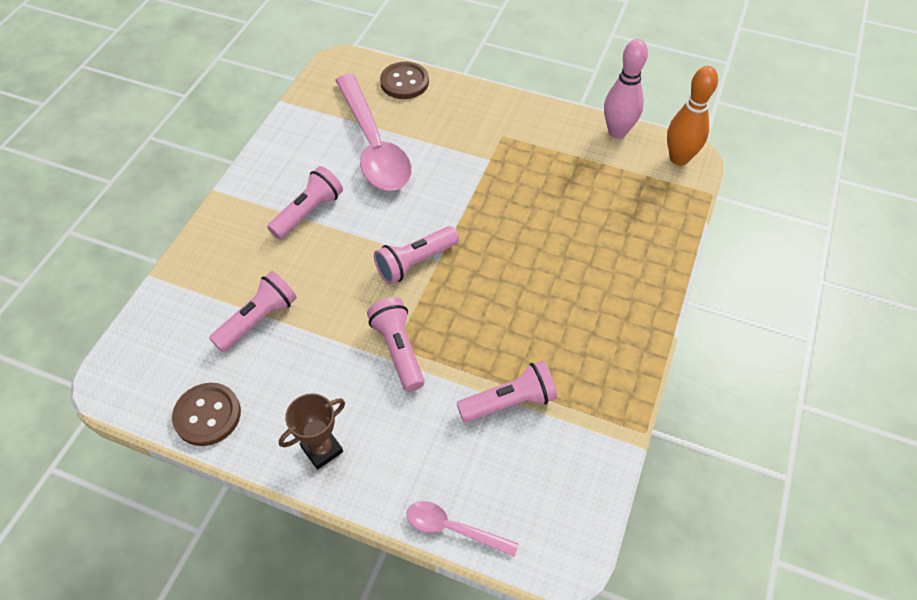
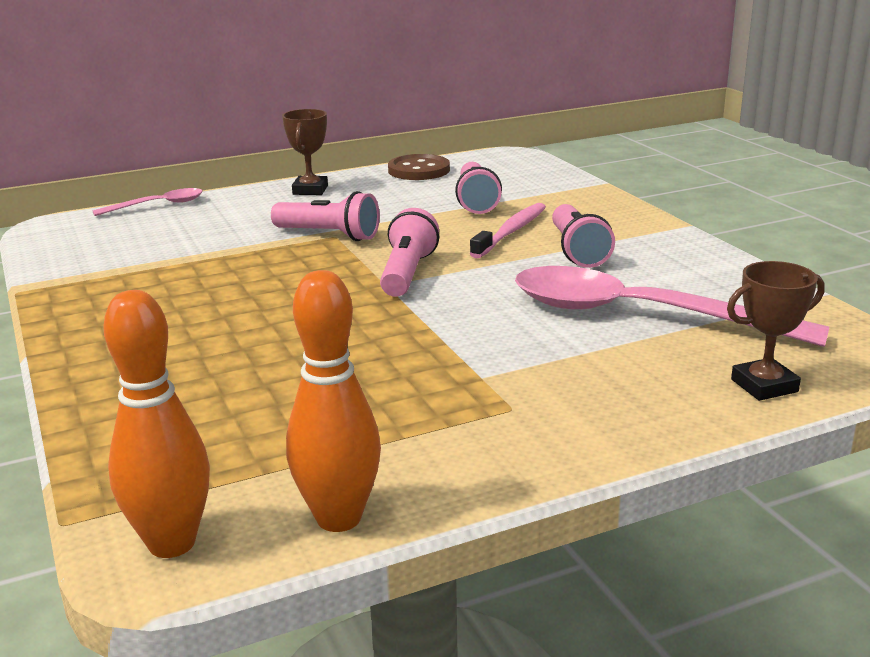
camera: 135 degrees right, 30 degrees down
brown button [380,62,429,99] -> brown trophy [727,261,825,401]
pink flashlight [457,361,557,423] -> none
pink bowling pin [604,39,648,139] -> orange bowling pin [286,270,381,532]
none -> pink toothbrush [470,203,546,258]

